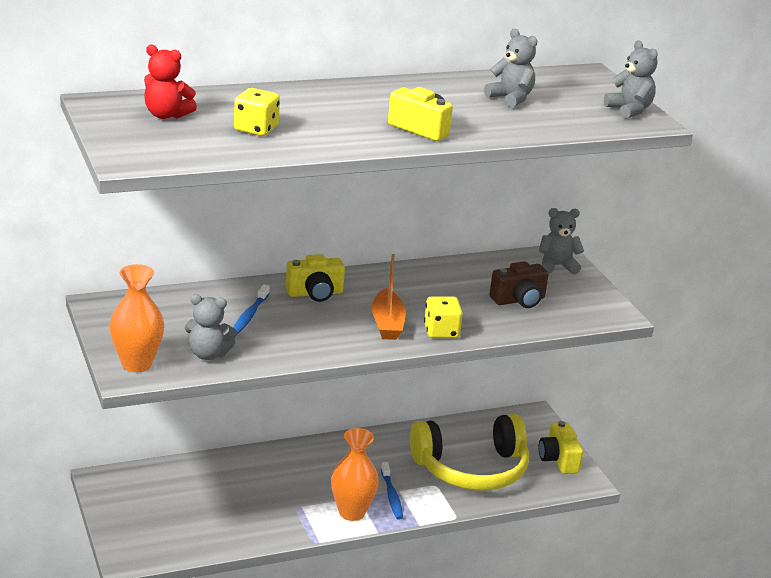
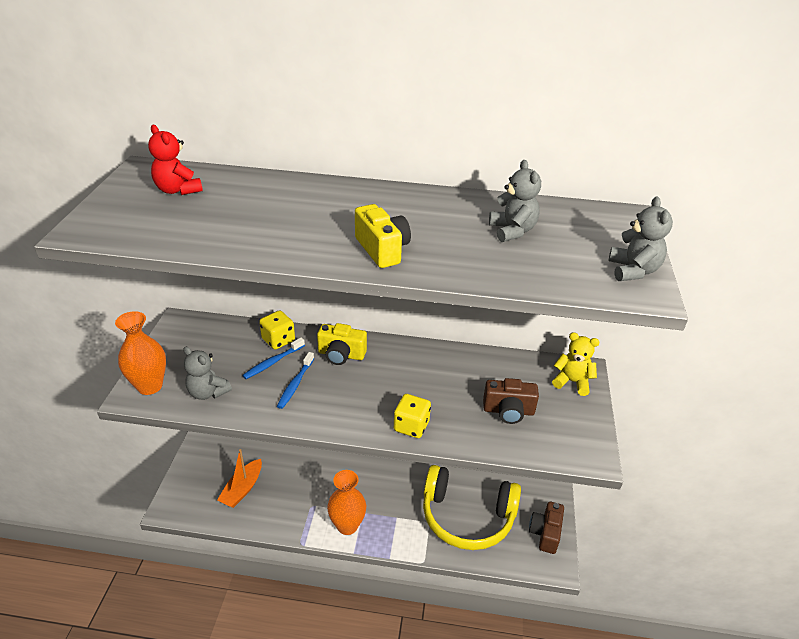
camera: 30 degrees right, 10 degrees up
yellow dice [234,88,280,136] -> yellow dice moved to [259,310,295,350]
orange boat [371,254,406,340] -> orange boat moved to [217,449,262,508]
blue toothbrush [381,462,403,520] -> blue toothbrush moved to [277,352,314,409]
grey teddy bear [539,208,584,274] -> yellow teddy bear [552,332,599,396]
yellow camera [539,421,583,474] -> brown camera [529,502,564,554]

